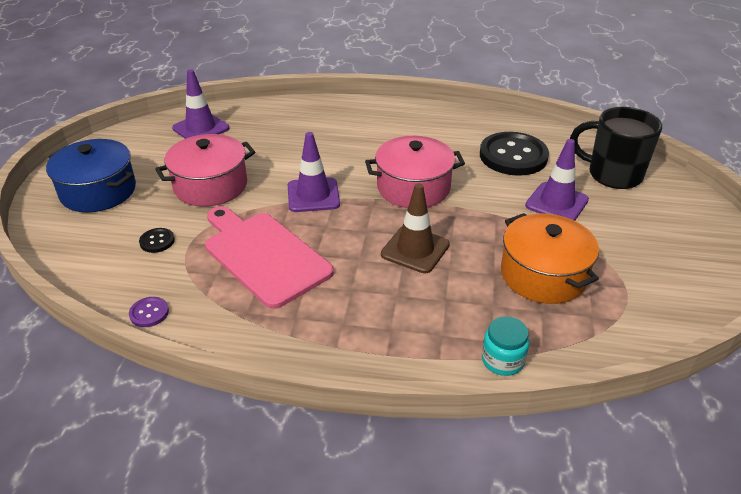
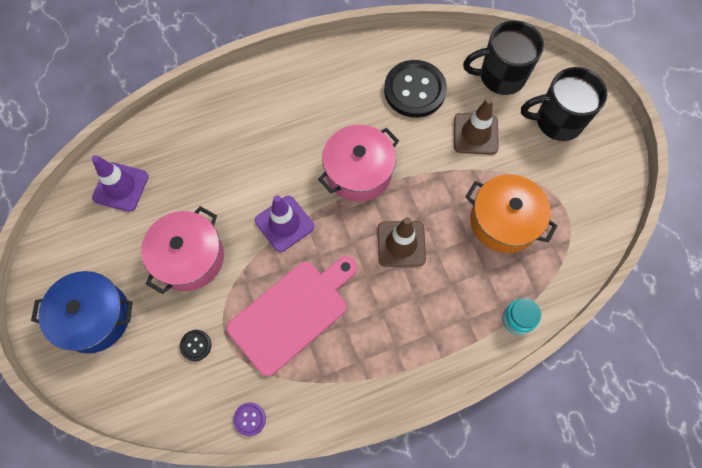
camera: 30 degrees left, 30 degrees up
pink cutting board [205,206,334,309] -> pink cutting board turned 120 degrees clockwise [227,256,357,376]
purple traffic cone [525,139,589,221] -> brown traffic cone [454,98,499,155]
none -> black mug [521,67,607,141]

